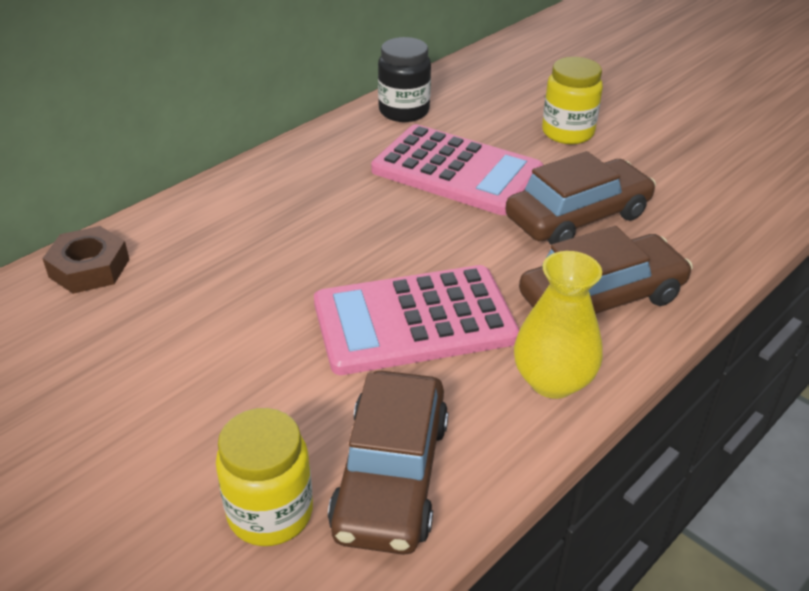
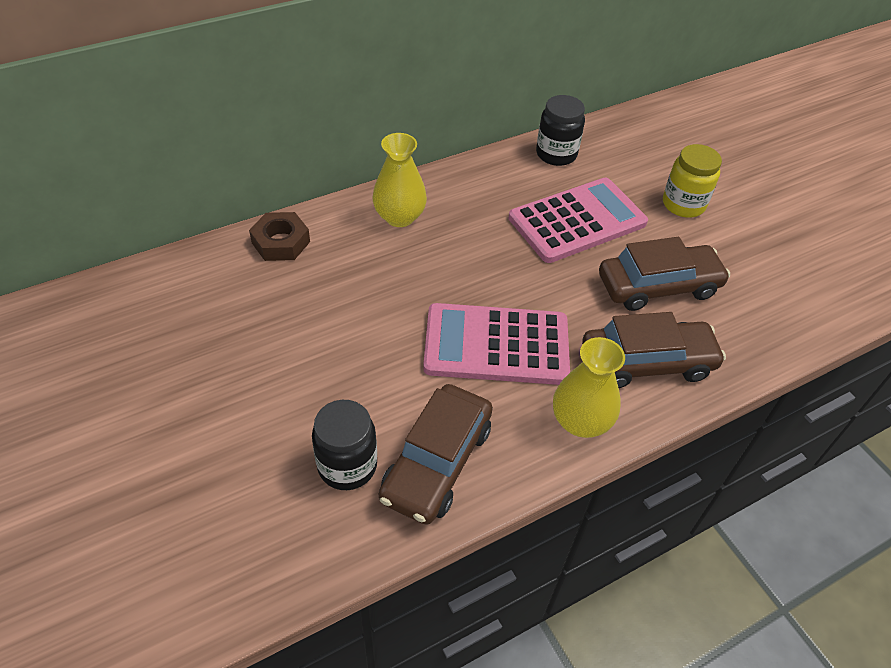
camera: 15 degrees right, 10 degrees up
yellow jar [216,408,313,546] -> black jar [312,400,377,490]
pink calculator [371,124,543,215] -> pink calculator turned 75 degrees counterclockwise [509,178,648,263]
none -> yellow vase [372,133,427,227]

